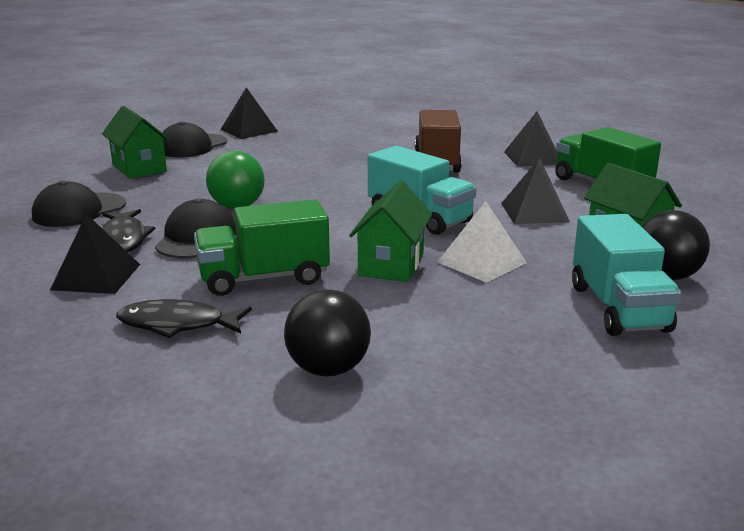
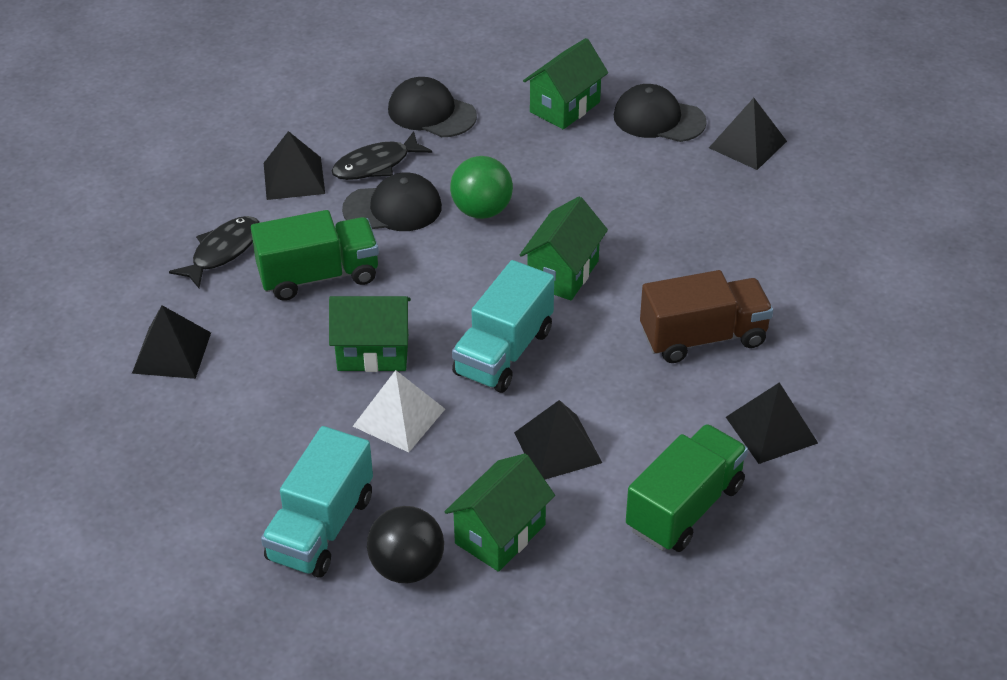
camera: 75 degrees right, 20 degrees up
black fish [116,299,252,338] -> black fish turned 45 degrees clockwise [169,216,260,288]
green truck [194,199,330,296] -> green truck turned 105 degrees clockwise [251,210,379,301]
black ball [284,289,371,377] -> black pyramid [132,305,211,379]
turquoise truck [572,214,681,336] -> turquoise truck turned 45 degrees counterclockwise [261,426,373,578]
none -> green house [520,196,608,301]

